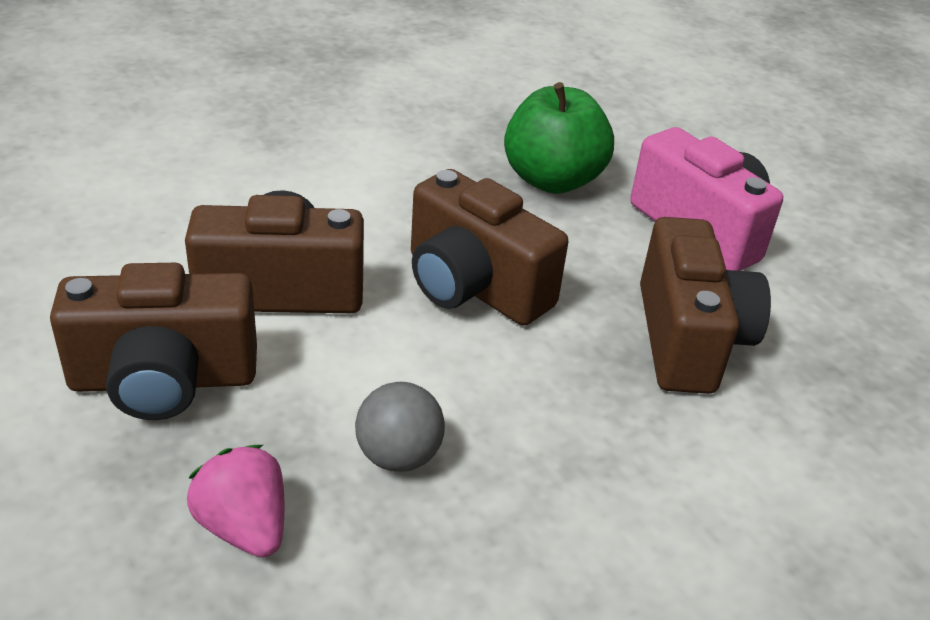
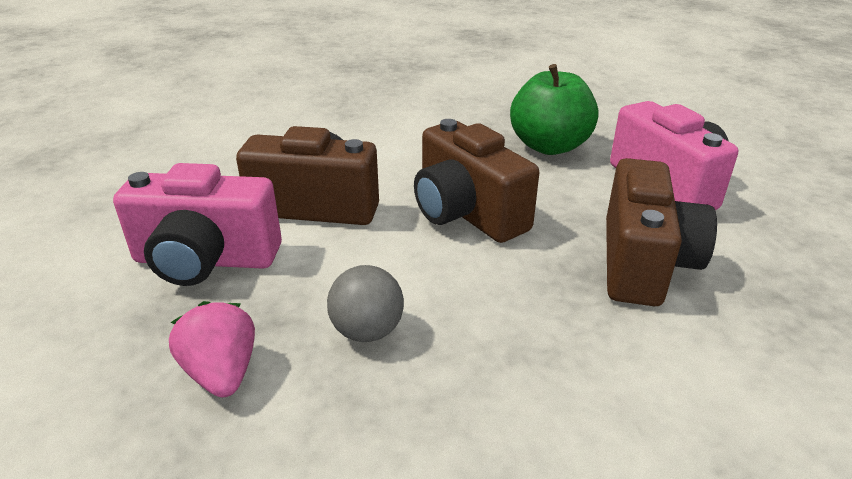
camera: 15 degrees right, 5 degrees down
brown camera [50,263,257,420] -> pink camera [113,163,282,286]

